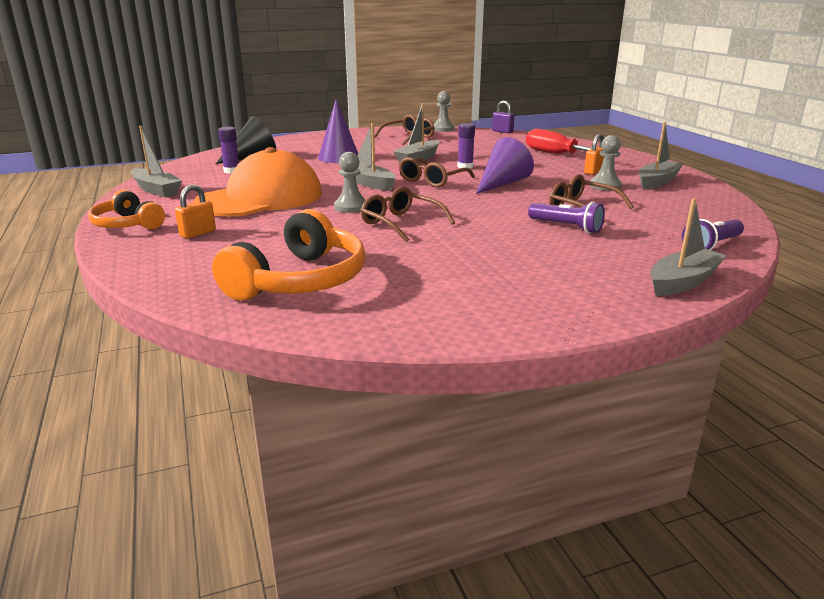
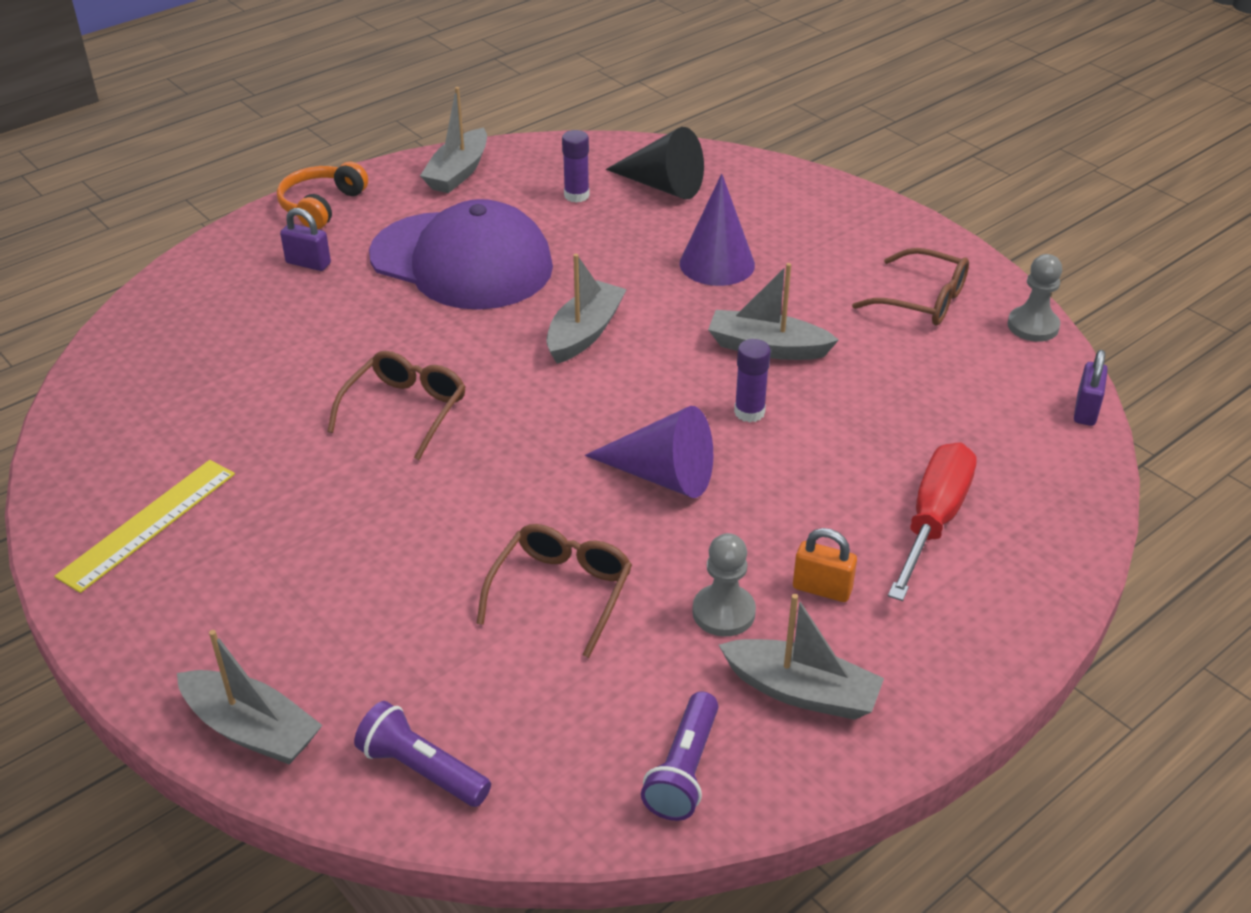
camera: 70 degrees right, 15 degrees up
orange padlock [175,185,216,239] -> purple padlock [280,208,331,271]
orange cap [193,147,322,217] -> purple cap [369,199,553,310]
orange headphones [212,209,366,301] -> none
grey pawn [334,152,366,213] -> none
brown glasses [399,157,475,188] -> none
purple flashlight [528,202,605,233] -> purple flashlight moved to [641,691,718,821]
none -> yellow ruler [54,460,235,593]

